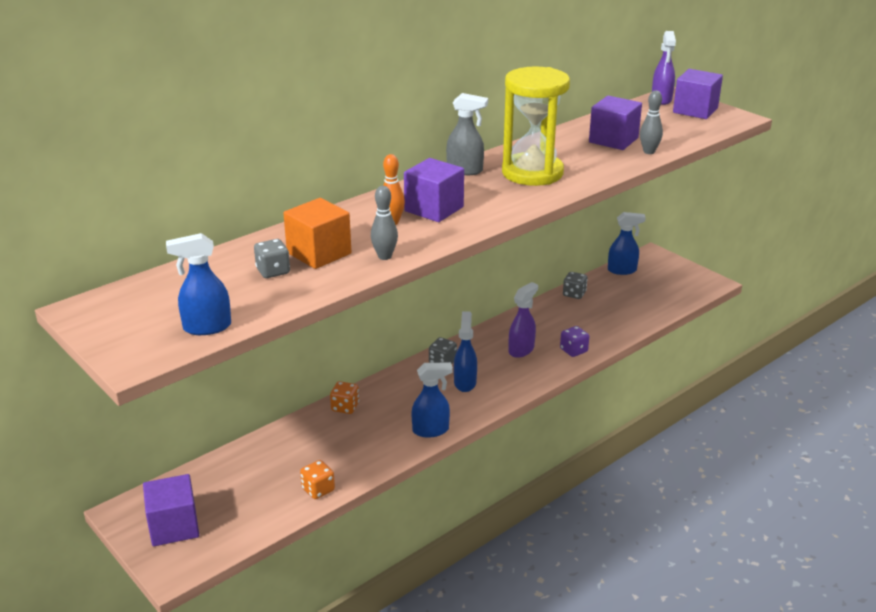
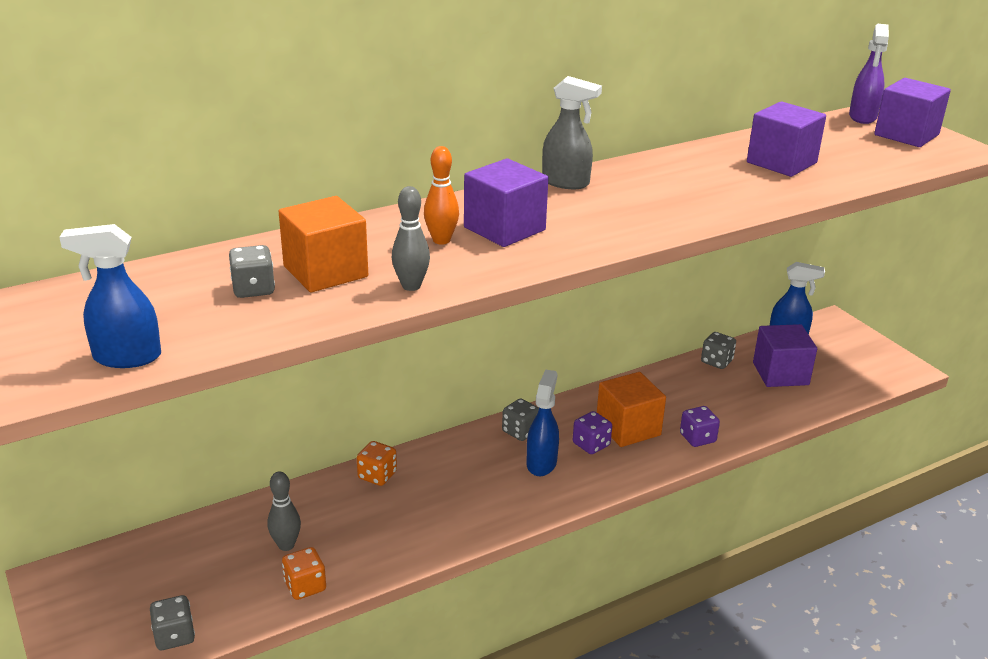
camera: 10 degrees right, 0 degrees up
purple cube [143,474,199,546] -> purple cube moved to [753,324,817,387]
blue spray bottle [412,362,453,438] -> none
yellow hourglass [502,66,570,186] -> none
purple spray bottle [509,282,538,358] -> orange cube [597,372,666,447]
grey bowling pin [640,90,663,154] -> grey bowling pin moved to [268,471,301,551]
none -> grey dice [150,595,195,650]
none -> purple dice [573,411,612,454]

